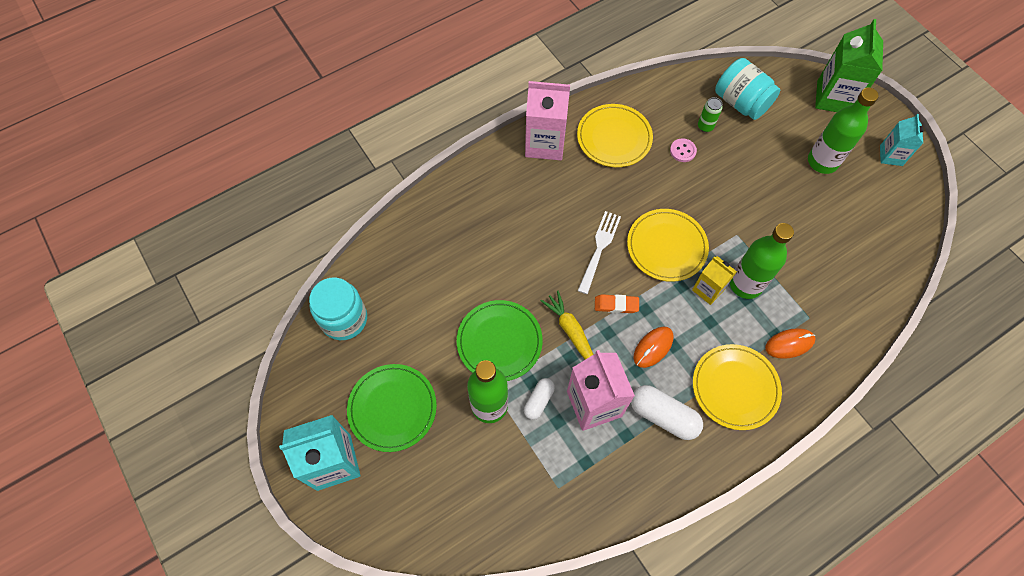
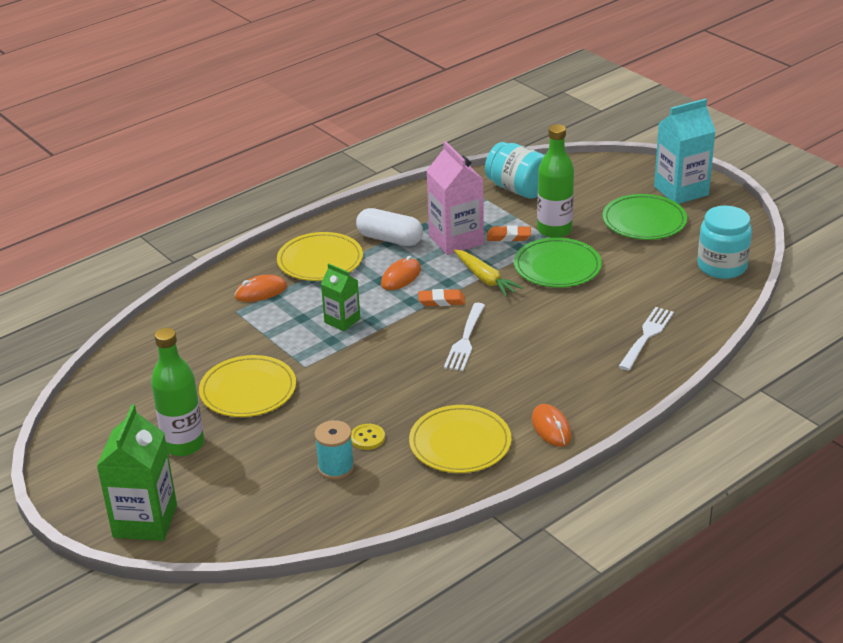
camera: 175 degrees right, 30 degrees down
white capsule [524,378,555,420] -> orange eraser [487,226,531,241]
pink carton [525,81,570,160] -> orange mouse [532,404,571,447]
yellow plate [627,209,709,282] -> yellow plate moved to [199,355,296,417]
pink button [670,138,697,162] -> yellow button [351,424,385,450]
yellow carton [692,256,737,305] -> green carton [321,263,360,331]
green can [698,97,723,132] -> turquoise spool [314,420,354,480]
turquoise jar [715,58,780,120] -> turquoise jar moved to [485,142,545,199]
green bottle [730,223,794,299] -> none
turquoise carton [880,114,924,166] -> none
none -> white fork [618,307,674,371]

